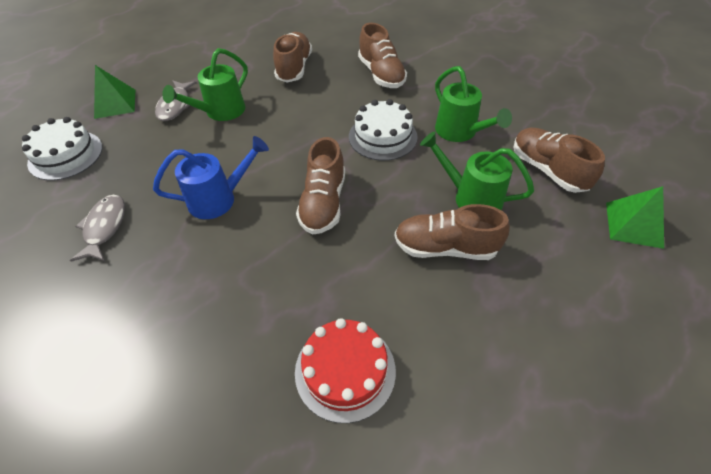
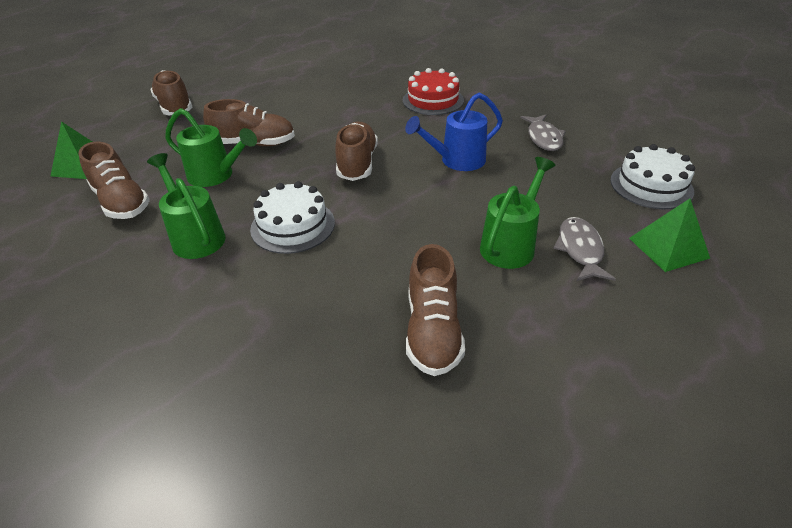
camera: 175 degrees right, 10 degrees down
red cake [295,318,396,423] -> red cake moved to [403,68,464,115]
brown shoe [358,23,407,88] -> brown shoe moved to [150,70,193,115]

